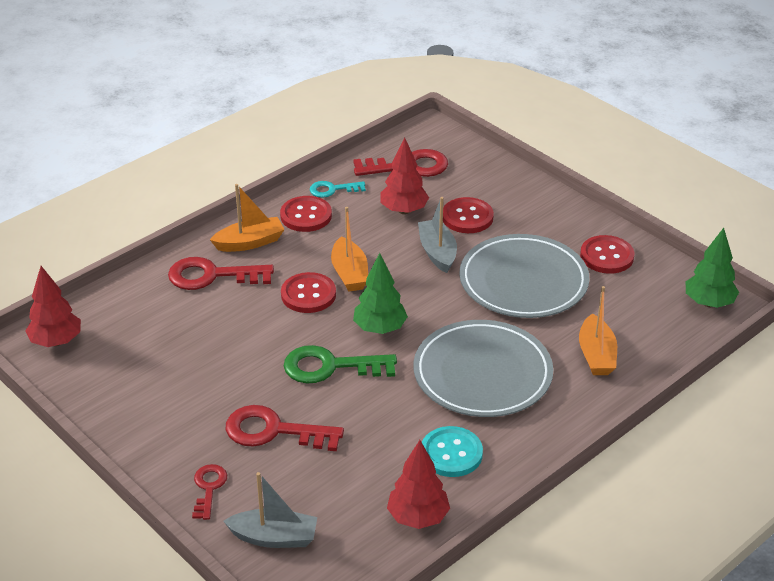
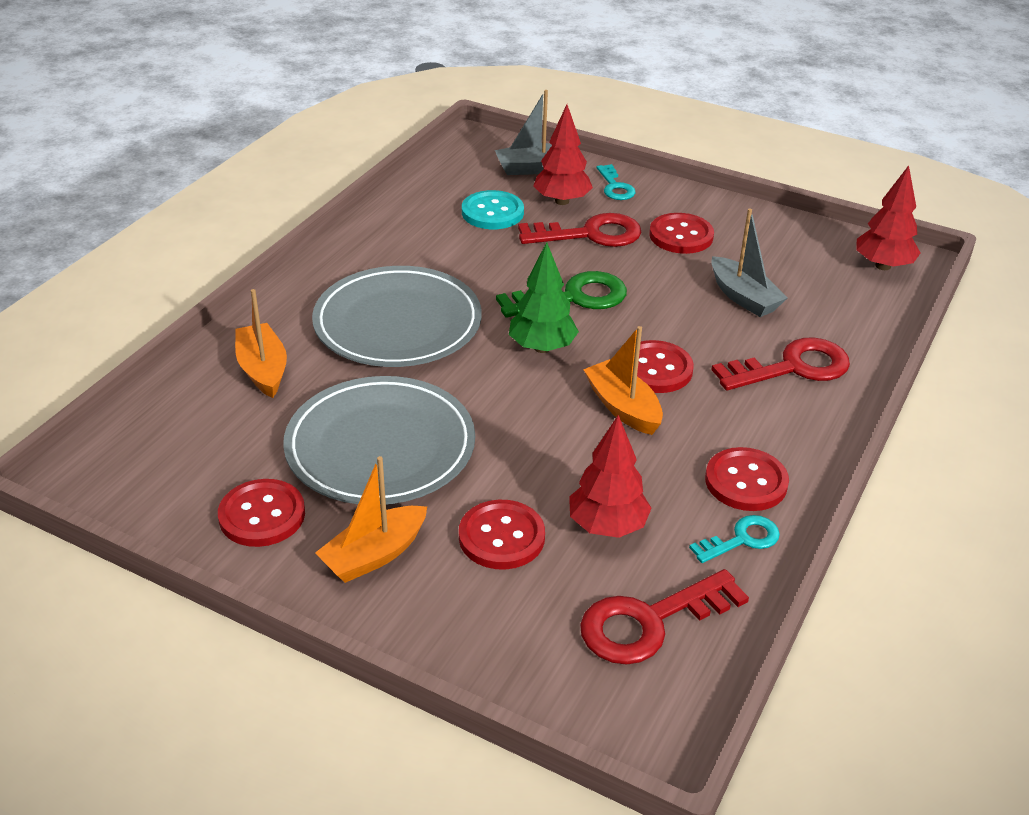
camera: 160 degrees right, 0 degrees up
red key [192,464,227,520] -> turquoise key [597,164,636,200]
orange boat [210,184,285,252] -> orange boat moved to [315,456,427,583]
red tree [387,440,450,529] -> red tree moved to [533,105,593,205]
grey boat [418,197,457,273] -> grey boat moved to [711,208,788,317]
turquoise button [422,426,483,477] -> turquoise button moved to [462,190,524,229]
green tree [686,228,739,308] -> none
none -> red button [649,213,714,254]

